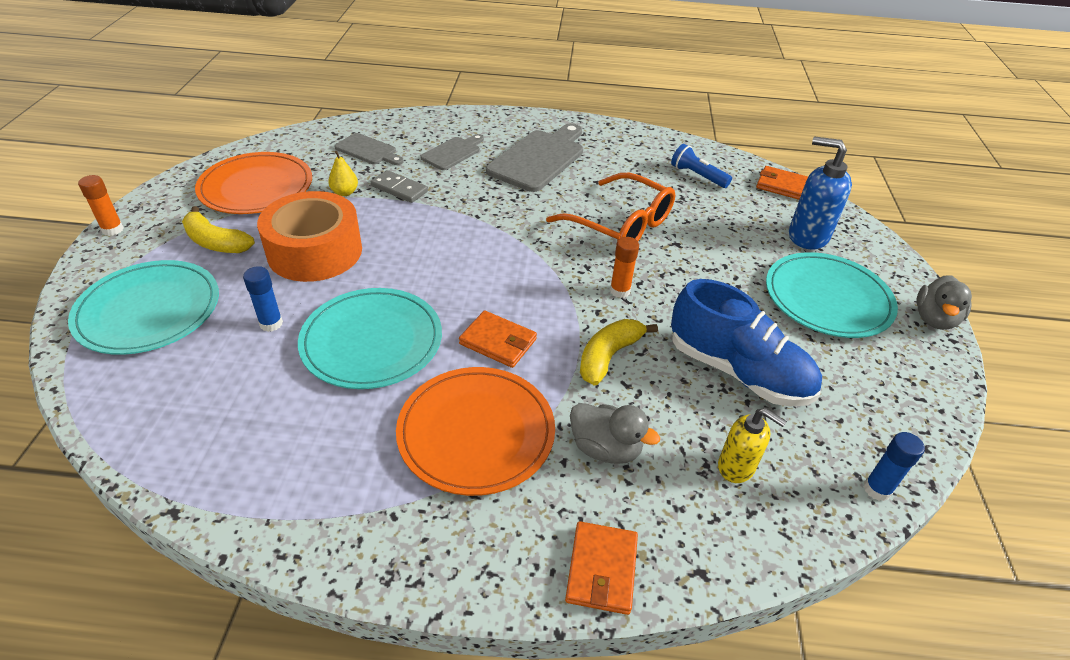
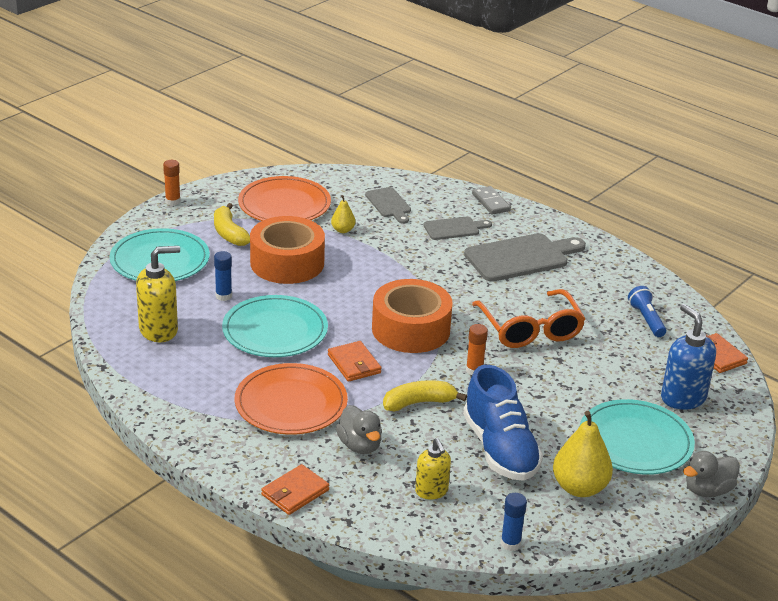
camera: 35 degrees right, 10 degrees down
grey domino [371,170,428,203] -> grey domino moved to [472,186,511,215]
none -> yellow soap dispenser [136,246,180,342]
none -> orange tape [372,279,453,353]
none -> yellow pear [553,411,613,497]

